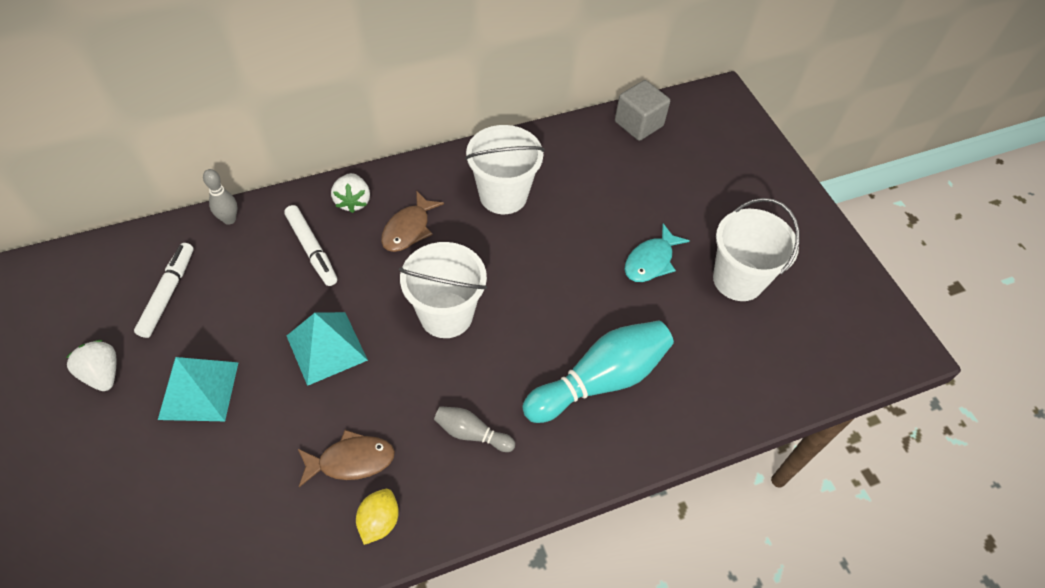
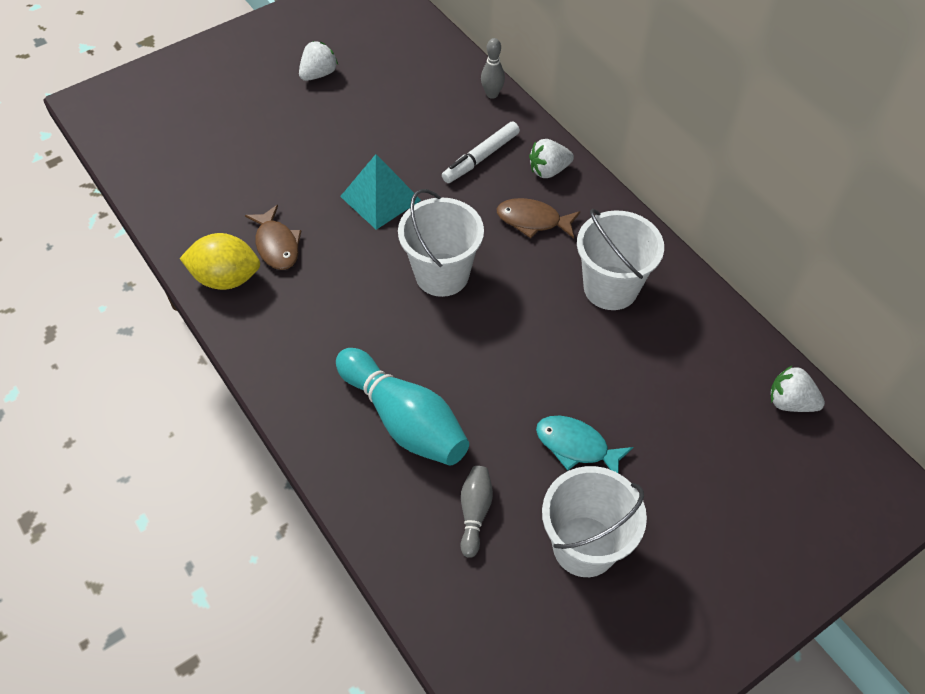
camera: 80 degrees right, 0 degrees up
white marker [134,243,194,338] -> none
turquoise pyramid [158,357,239,421] -> none
yellow lemon [356,489,399,545] -> yellow lemon [179,233,260,290], size x1.59
grey bowling pin [434,406,515,452] -> grey bowling pin moved to [461,466,493,558]
grey cube [615,80,670,141] -> white strawberry [770,366,825,412]

